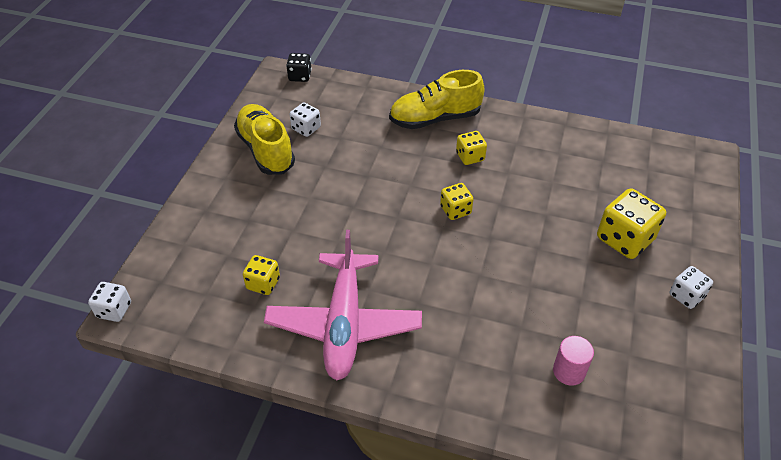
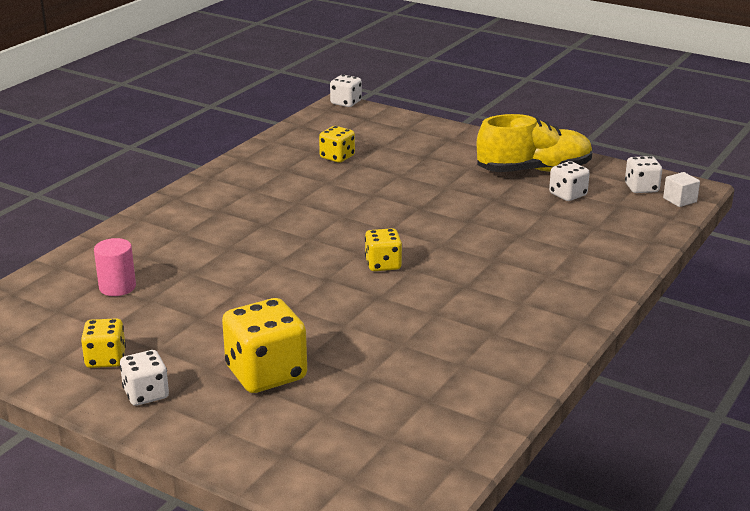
camera: 105 degrees right, 20 degrees down
pink plane [264,230,422,380] -> none
black dice [286,53,312,82] -> white cube [663,172,700,207]
yellow shoe [389,70,485,129] -> none
yellow dice [456,131,487,165] -> yellow dice moved to [81,318,126,368]
none -> white dice [625,156,662,193]

